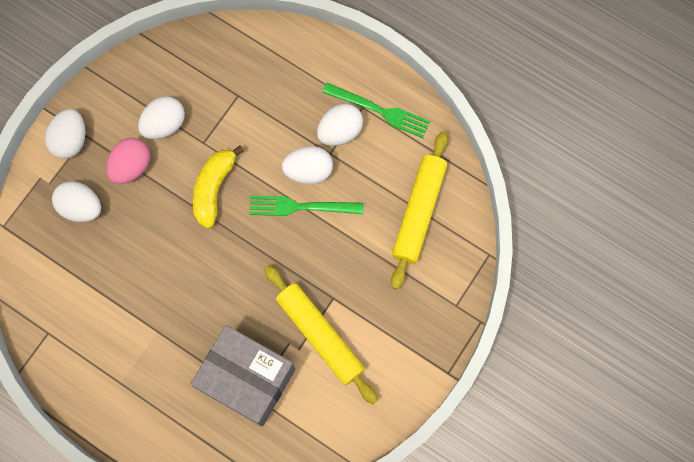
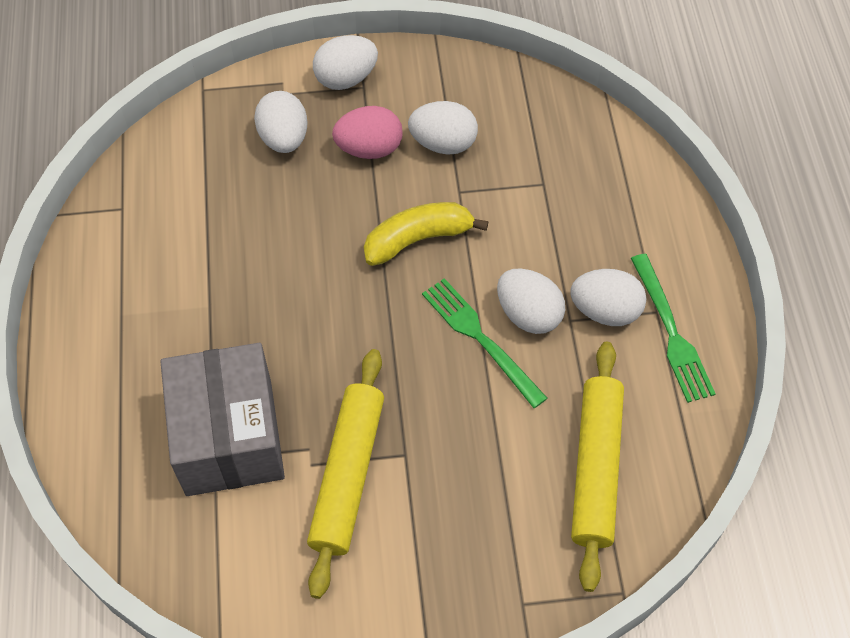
camera: 50 degrees right, 15 degrees down
yellow rolling pin [391,131,448,289] -> yellow rolling pin turned 60 degrees counterclockwise [571,342,624,592]

